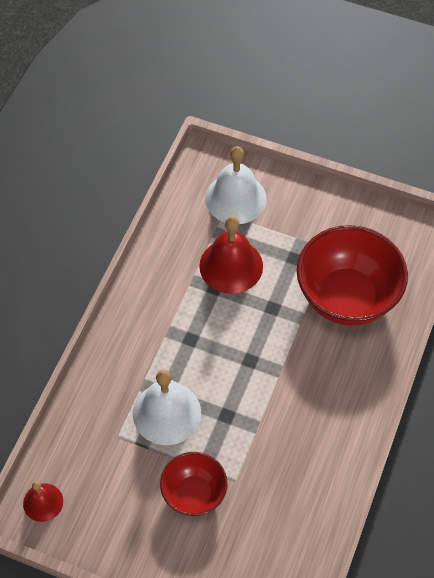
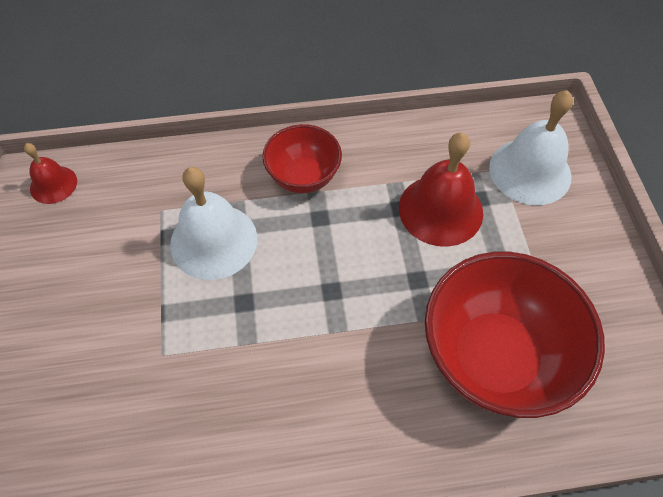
camera: 60 degrees right, 0 degrees up
red bowl [160,452,227,516] -> red bowl moved to [262,124,342,193]

